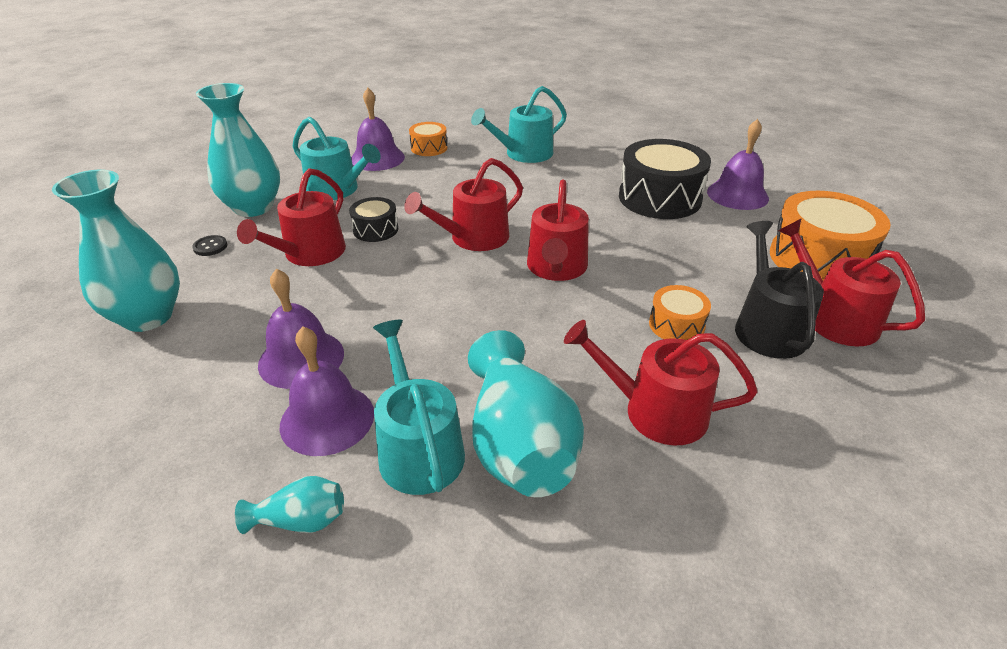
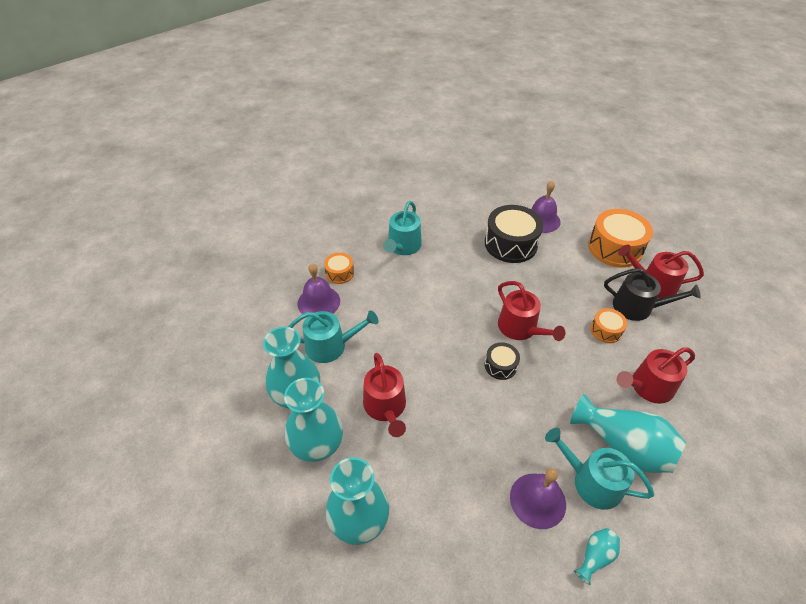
camera: 40 degrees left, 10 degrees up
black button [192,235,227,256] -> turquoise vase [284,378,343,462]
purple bell [258,269,344,389] -> none
black drum [349,197,398,242] -> black drum moved to [485,342,520,380]
red watering can [404,158,523,251] -> none
black watering can [735,221,824,359] -> black watering can turned 150 degrees clockwise [604,268,701,321]

